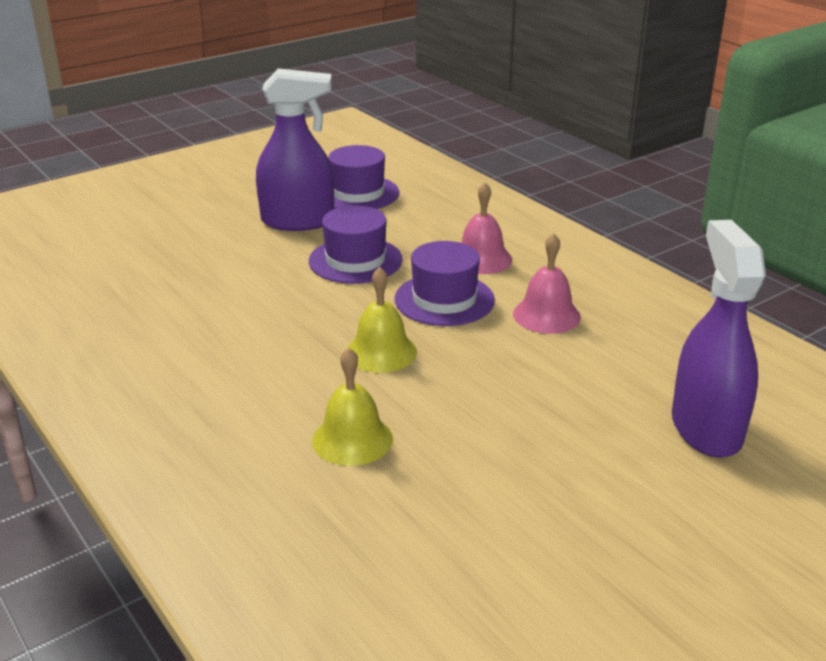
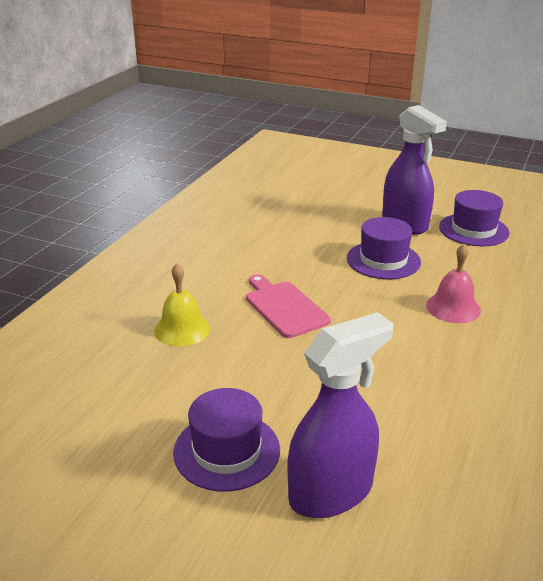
camera: 60 degrees right, 0 degrees up
yellow bell [346,267,417,373] -> pink cutting board [246,274,331,338]
purple hat [394,241,495,326] -> purple hat moved to [173,388,280,492]
pink bell [513,233,581,334] -> none

